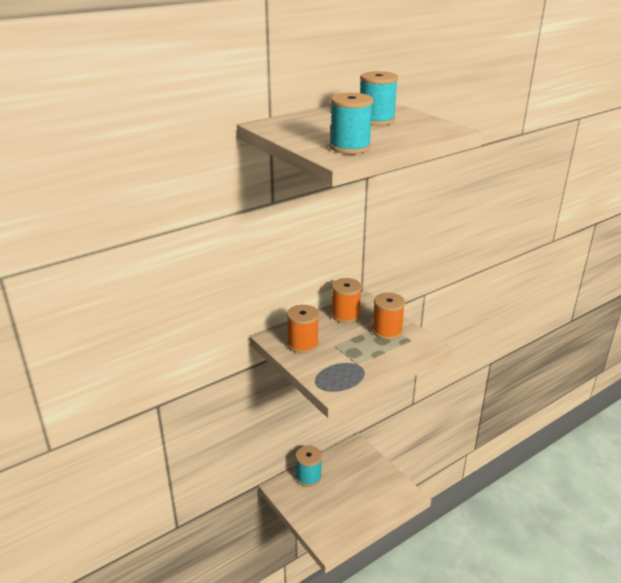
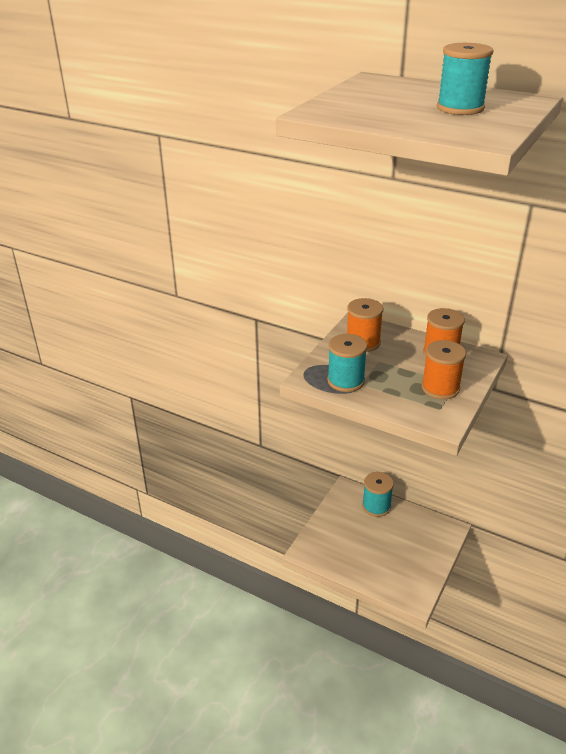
camera: 65 degrees right, 5 degrees up
turquoise spool [330,93,373,154] -> turquoise spool moved to [327,334,367,392]

